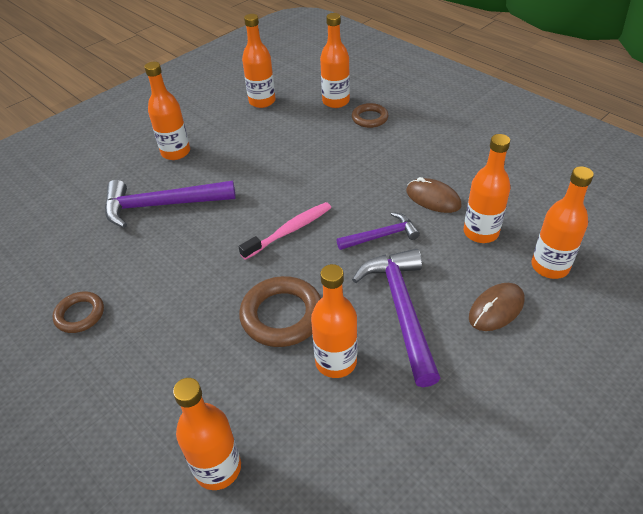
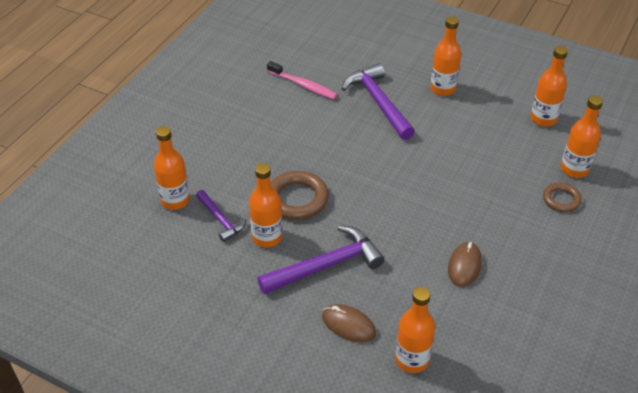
camera: 70 degrees right, 0 degrees up
brown ring [52,291,104,333] -> none
pink toothbrush [239,202,331,260] -> pink toothbrush moved to [267,61,337,99]
purple hammer [337,212,420,250] -> purple hammer moved to [196,190,246,242]
orange bottle [463,134,511,243] -> none

